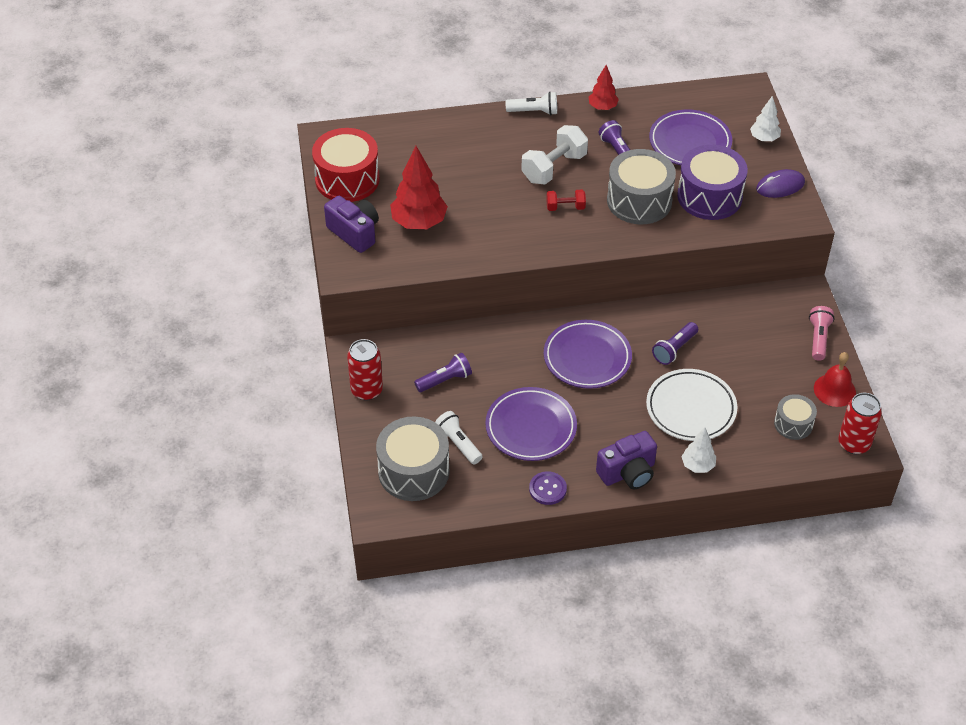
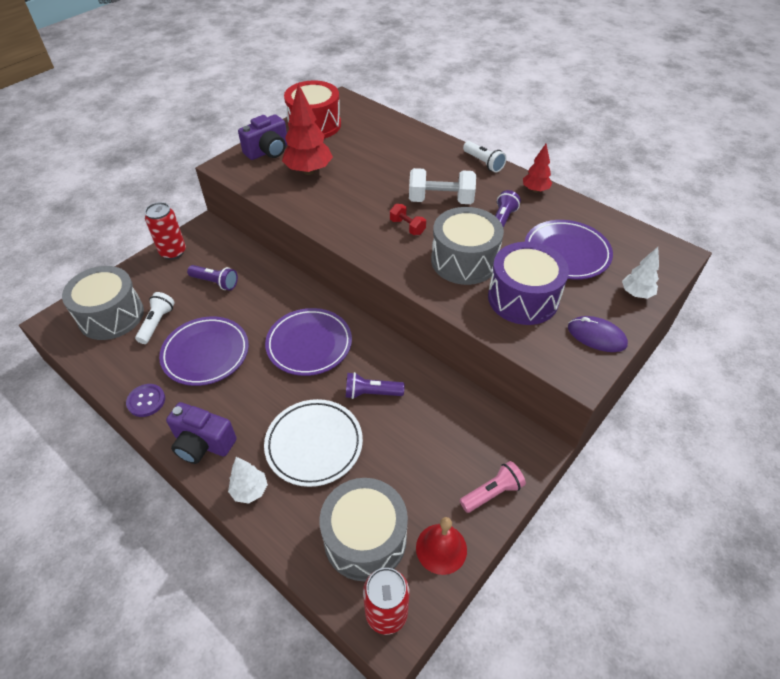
camera: 50 degrees right, 0 degrees up
purple camera [324,196,379,253] -> purple camera turned 45 degrees clockwise [238,114,287,160]
grey drum [774,394,817,440] -> grey drum [319,478,408,581], size x1.80

